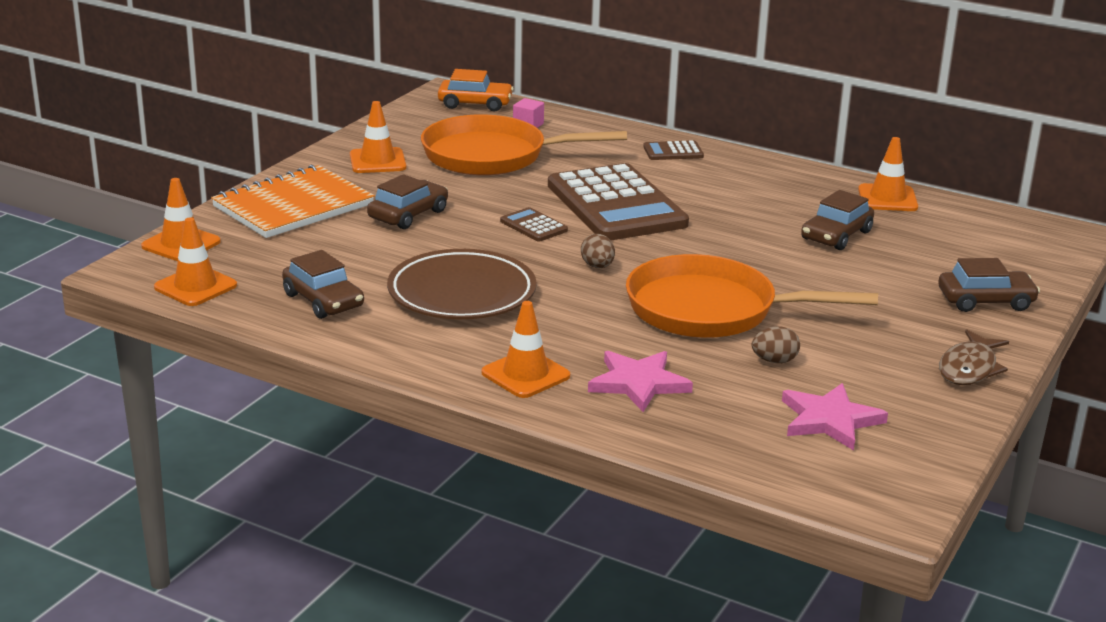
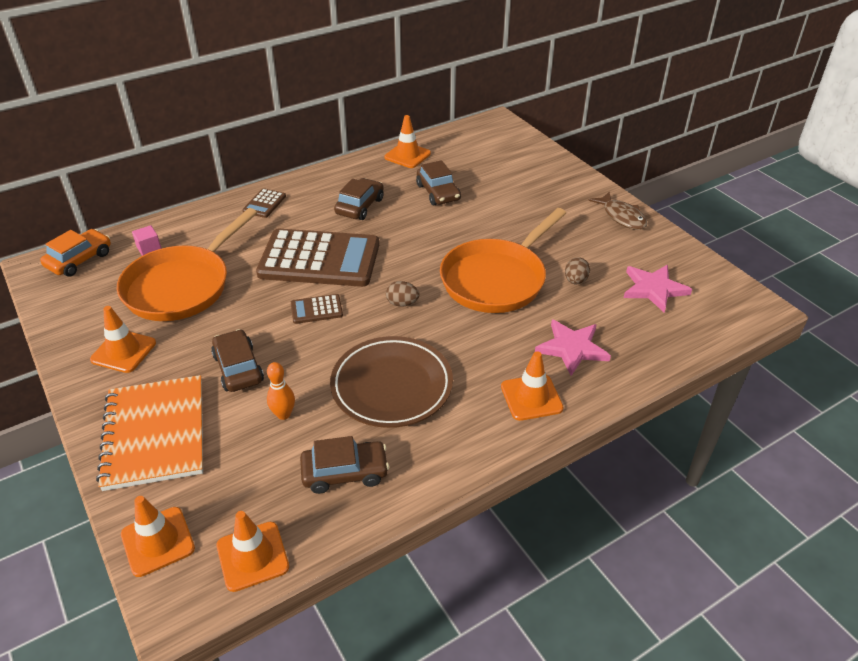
camera: 60 degrees left, 15 degrees up
brown car [938,258,1040,312] -> brown car moved to [334,178,384,220]
none -> orange bowling pin [267,362,295,420]

